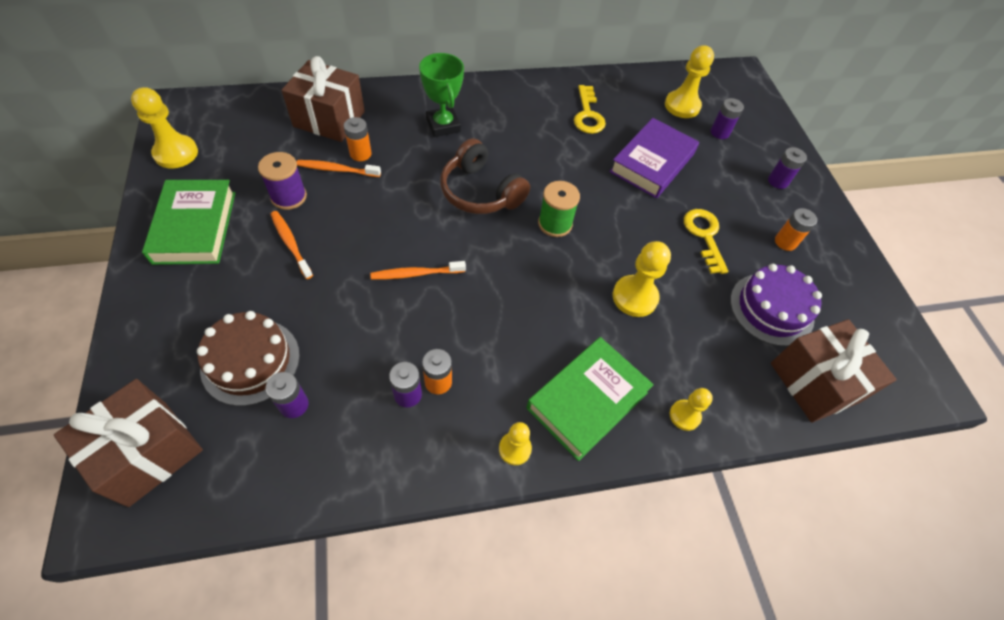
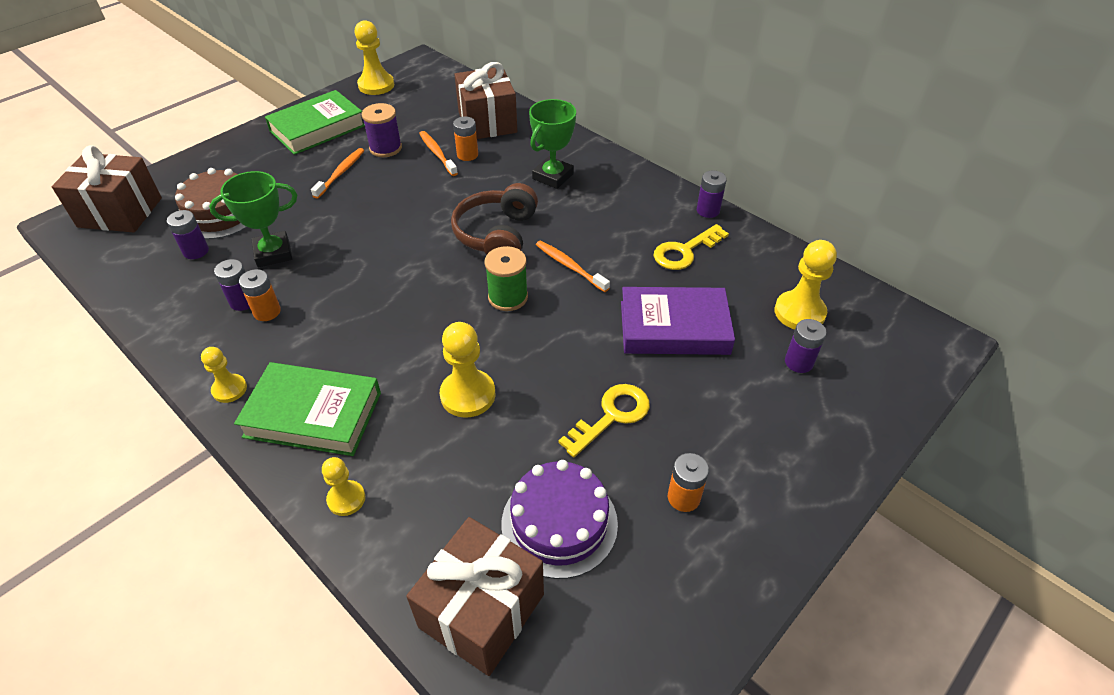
camera: 60 degrees right, 10 degrees down
orange toothbrush [370,261,466,280] -> orange toothbrush moved to [536,241,610,292]
purple battery [768,147,807,189] -> purple battery moved to [697,171,727,218]
none -> green trophy [209,171,297,267]

